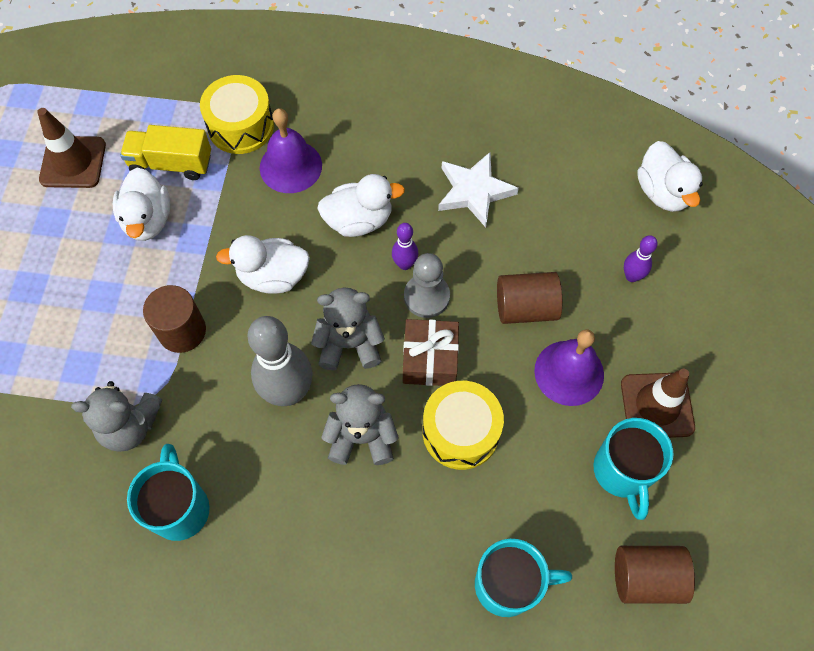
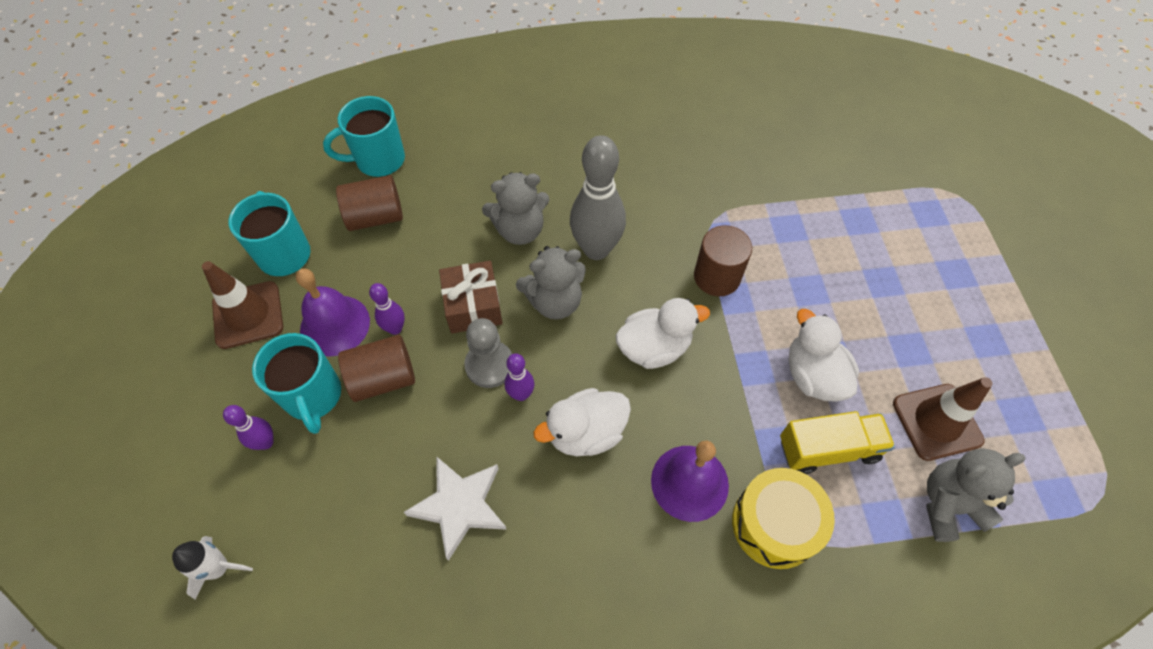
camera: 165 degrees right, 5 degrees down
grey teddy bear [71,381,162,452] -> grey teddy bear moved to [926,448,1025,542]
turquoise mug [127,444,210,541] -> turquoise mug moved to [252,333,341,434]
yellow drum [423,381,504,470] -> none
brown cylinder [615,546,695,604] -> brown cylinder moved to [336,175,403,231]
white duck [637,141,703,212] -> white rocket [172,536,253,599]
none -> purple bowling pin [369,283,405,335]

